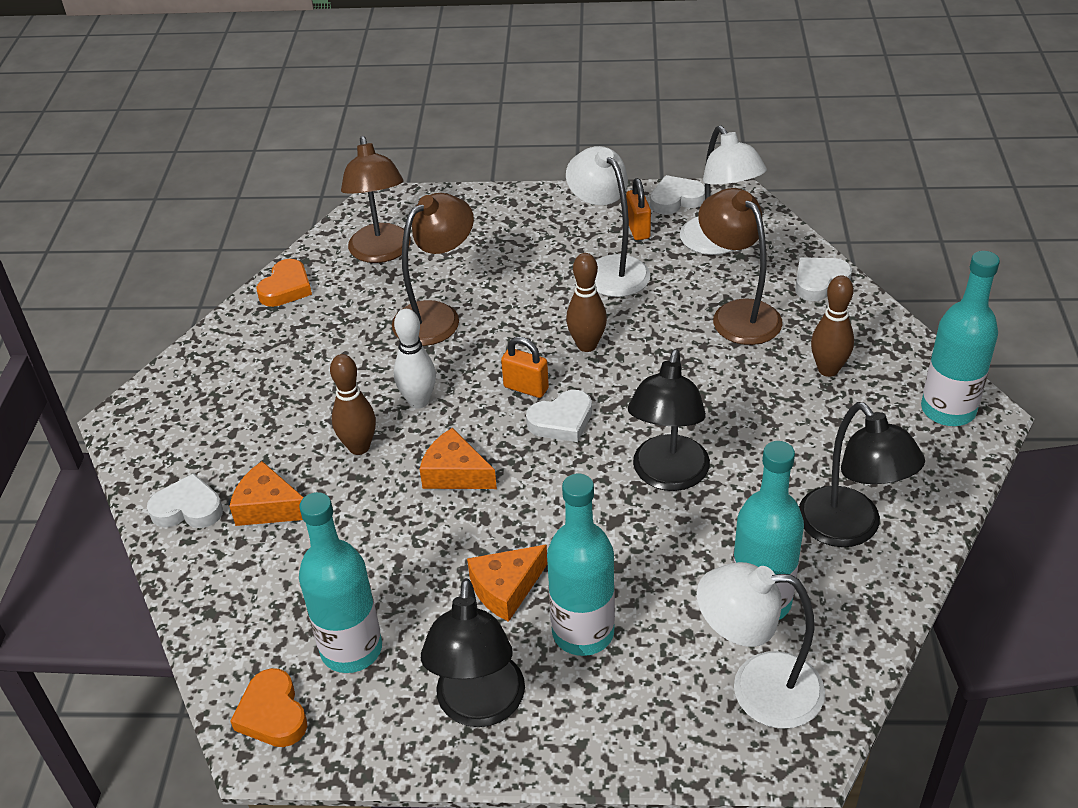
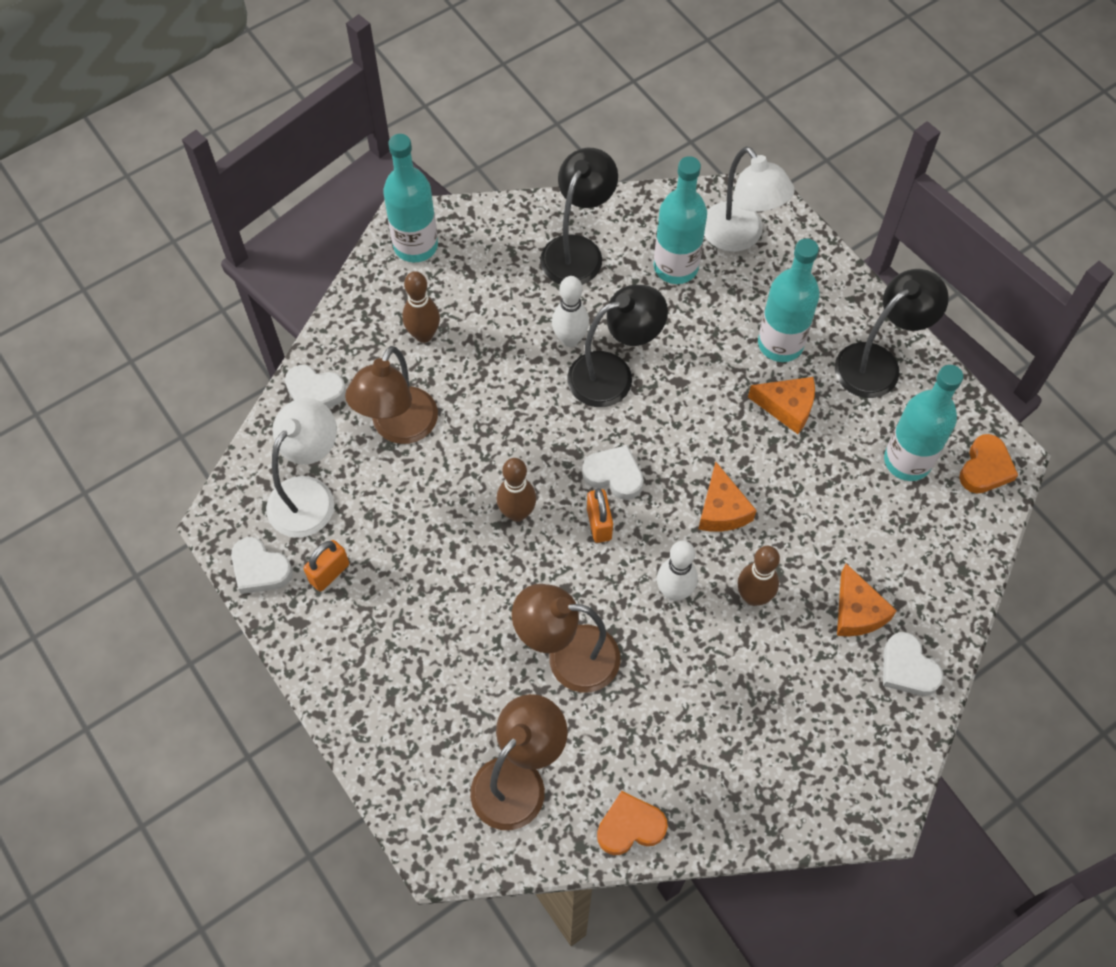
camera: 130 degrees left, 20 degrees up
white lamp [566,146,650,297] -> none
none -> white bowling pin [552,276,589,347]

